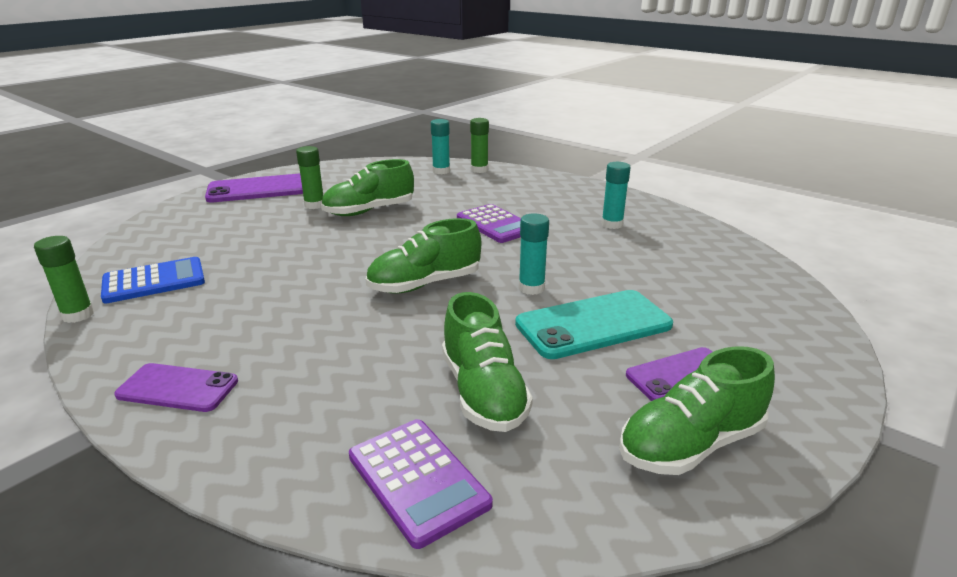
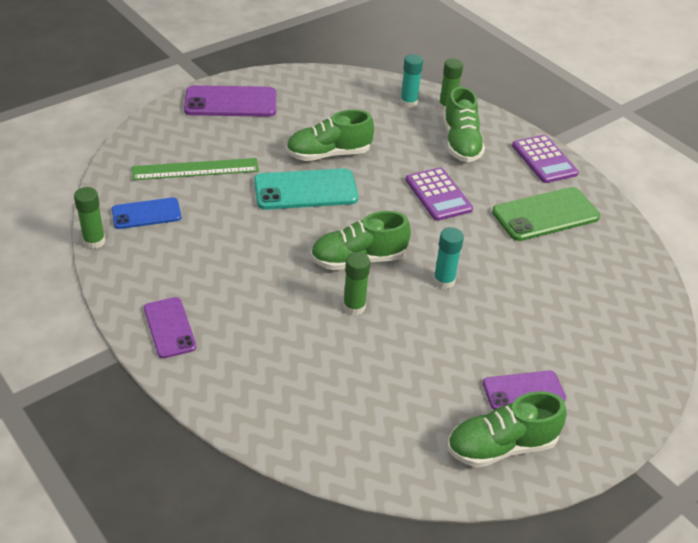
camera: 10 degrees right, 15 degrees up
blue calculator [101,257,205,303] -> blue phone [112,197,181,229]
purple phone [114,363,238,412] -> purple phone turned 45 degrees clockwise [144,297,196,358]
green glue stick [296,146,323,209] -> green glue stick moved to [343,252,370,315]
purple calculator [349,419,493,549] -> purple calculator moved to [512,135,579,183]
green shoe [442,292,533,432] -> green shoe moved to [443,87,485,162]
turquoise phone [515,290,673,359] -> turquoise phone moved to [254,168,358,210]
turquoise glue stick [601,162,631,229] -> green phone [492,187,600,241]
none -> green ruler [132,158,259,180]

